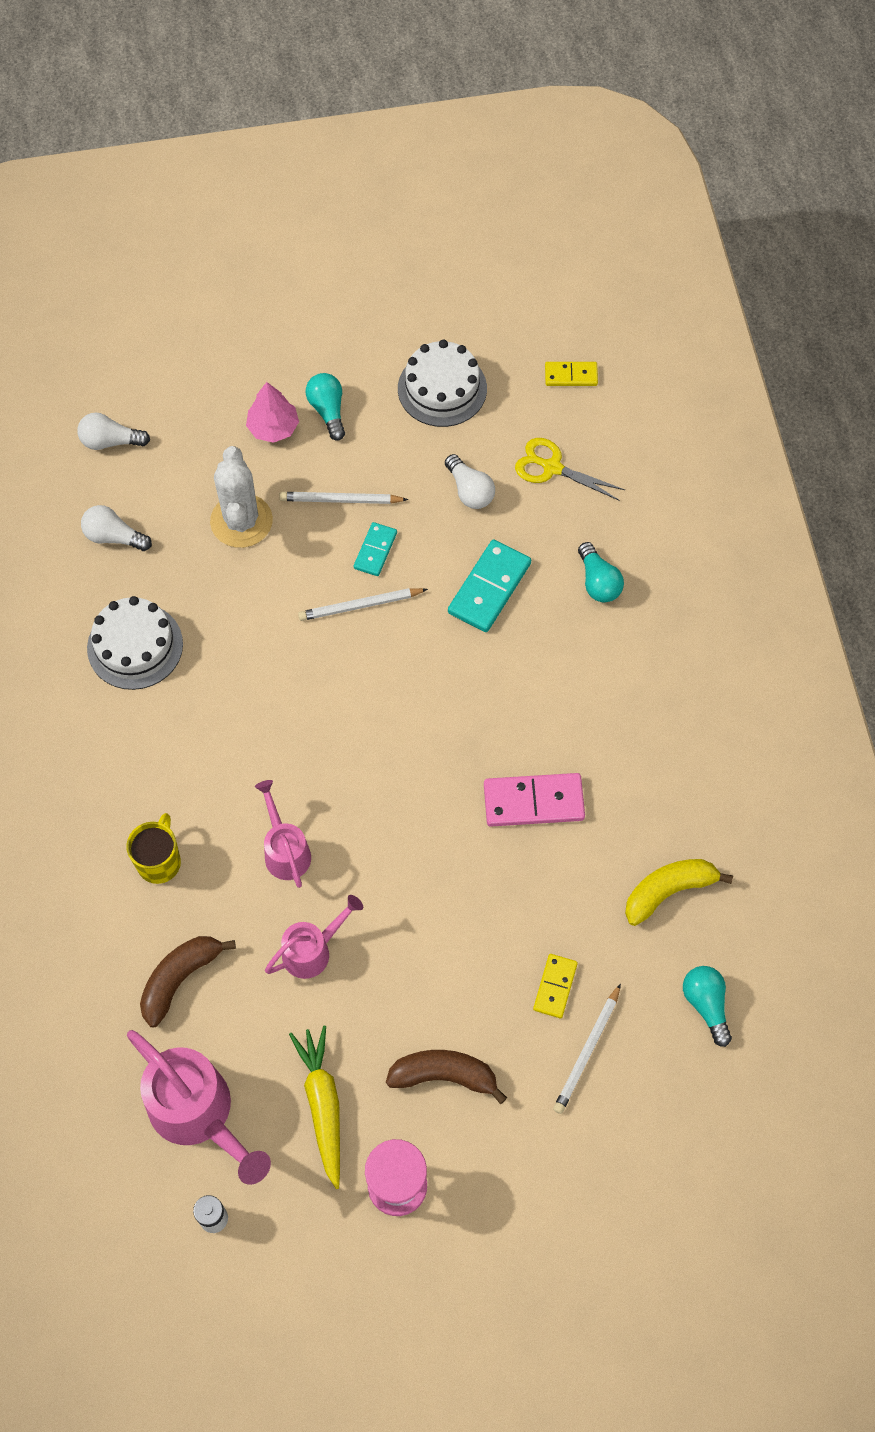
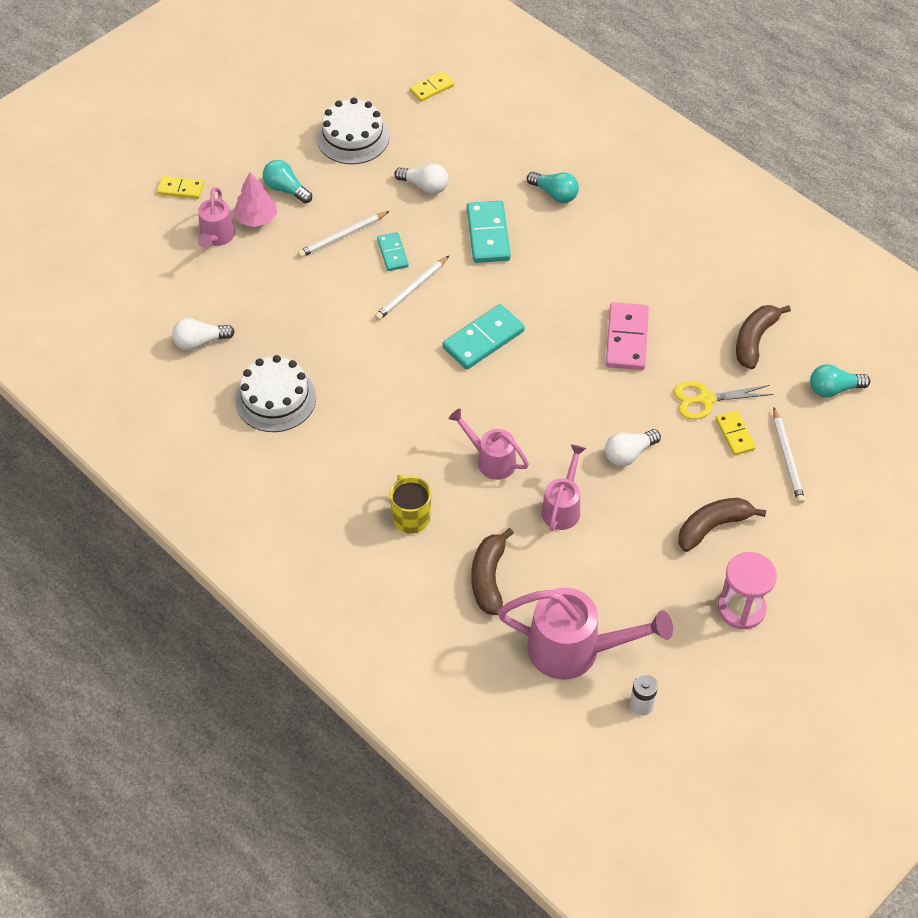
camera: 35 degrees left, 10 degrees down
white light bulb [77,413,150,450] -> white light bulb moved to [605,429,661,466]
white cactus [210,446,273,548] -> none
yellow carrot [289,1026,340,1189] -> none
pink domino [484,773,585,827] -> pink domino turned 45 degrees counterclockwise [606,302,649,370]
yellow scissors [515,438,625,500] -> yellow scissors moved to [674,381,773,420]
yellow banana [625,859,733,926] -> brown banana [736,305,791,369]
turquoise light bulb [683,966,732,1047] -> turquoise light bulb turned 45 degrees counterclockwise [810,364,870,397]
none -> yellow domino [157,176,204,199]
none -> pink watering can [198,187,235,248]
none -> turquoise domino [442,304,525,369]

